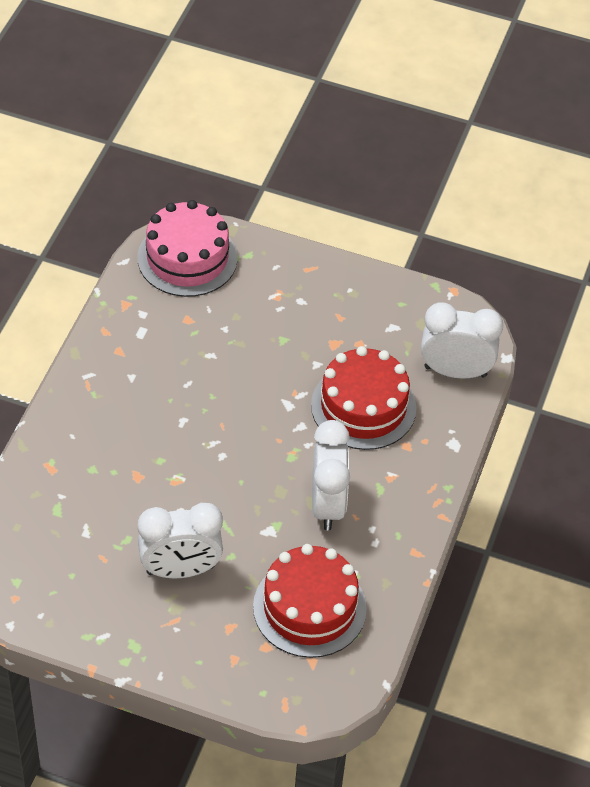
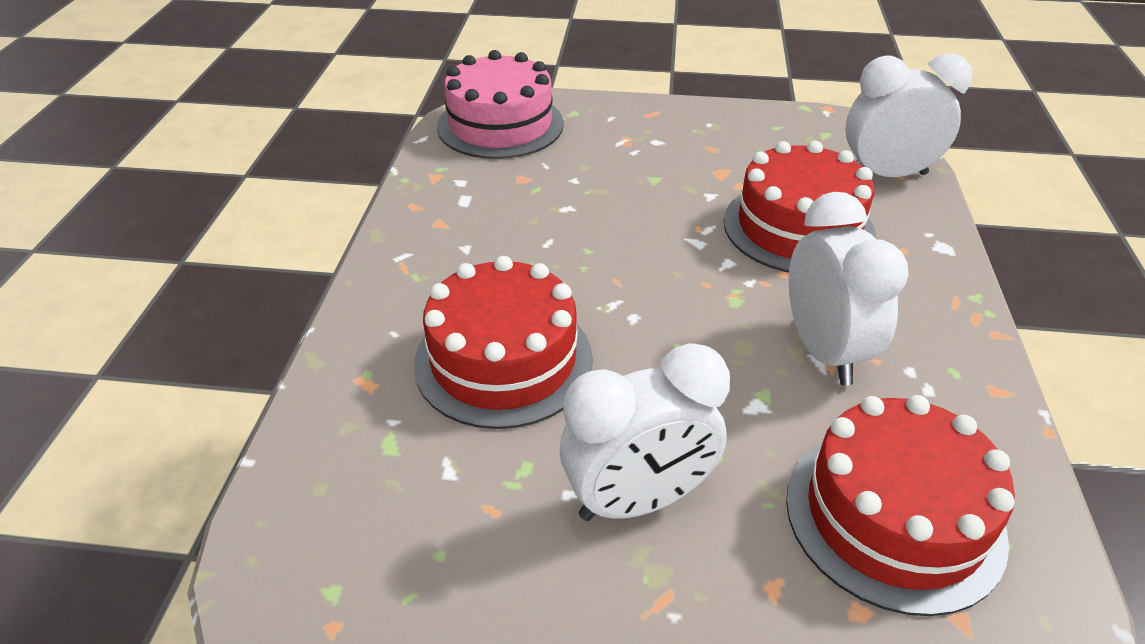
camera: 10 degrees left, 10 degrees down
none -> red cake [414,256,593,429]

